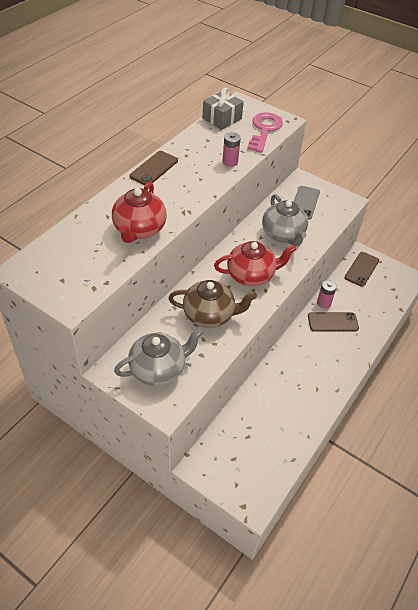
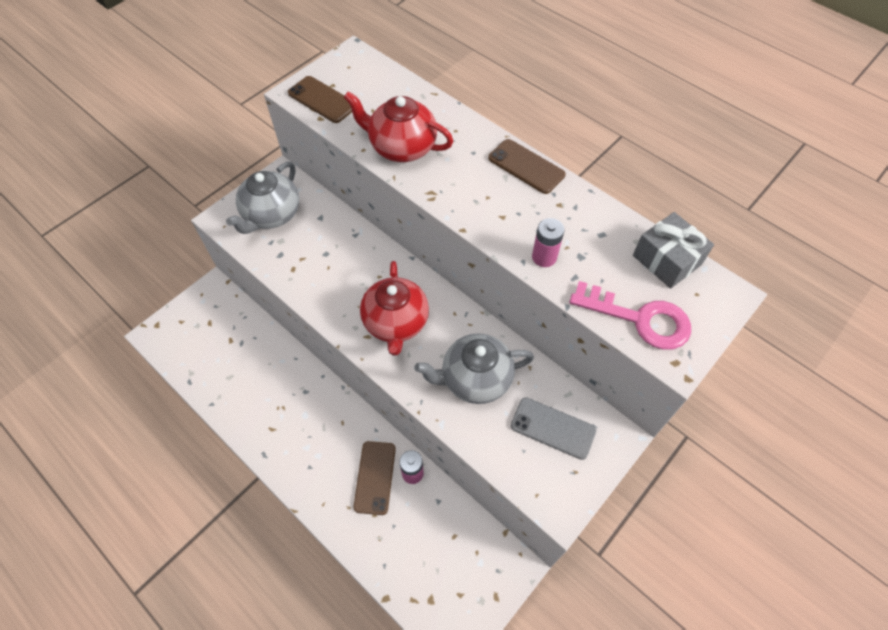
camera: 100 degrees right, 10 degrees up
grey teapot [114,328,203,386] -> grey teapot turned 45 degrees clockwise [226,162,299,234]
brown teapot [168,280,257,328] -> none
brown phone [345,252,379,287] -> brown phone moved to [288,76,352,123]

